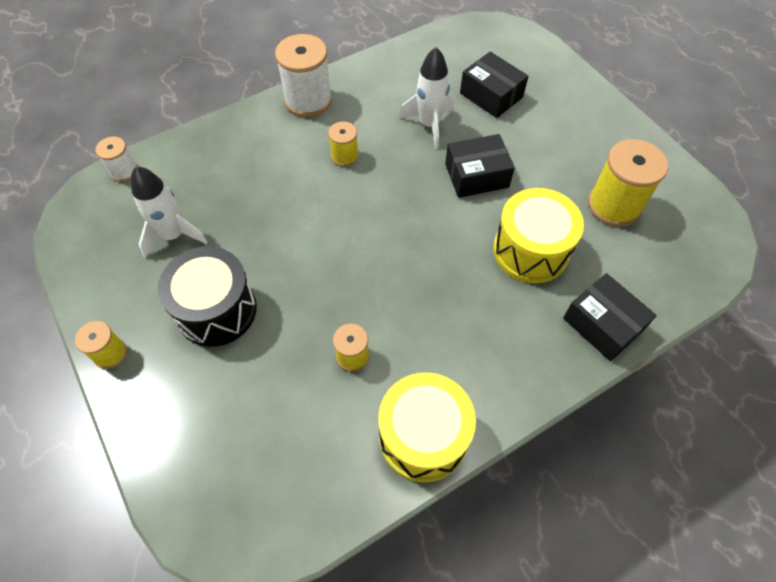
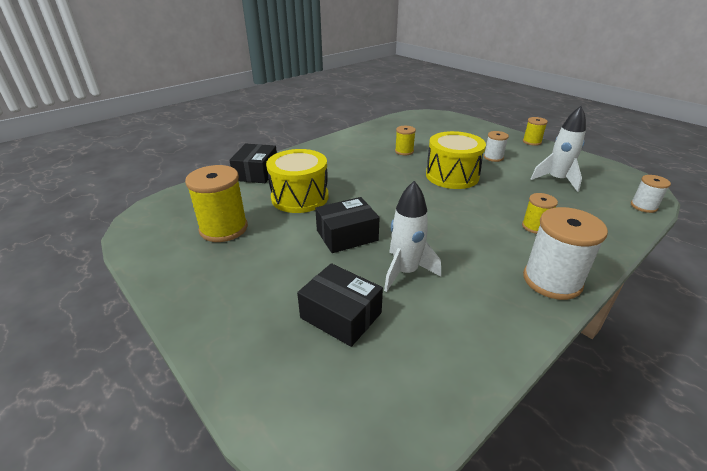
camera: 170 degrees right, 25 degrees down
black drum [158,246,257,347] -> white spool [484,131,509,162]
yellow spool [328,121,359,167] -> yellow spool moved to [522,193,558,234]
yellow drum [378,372,476,482] -> yellow drum moved to [426,131,486,189]
black box [563,273,657,361] -> black box turned 60 degrees clockwise [229,143,277,183]

